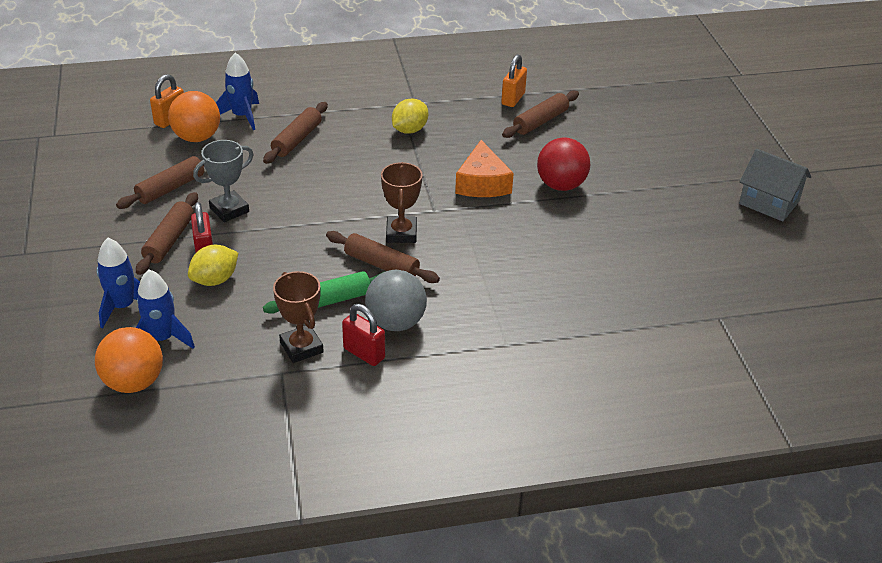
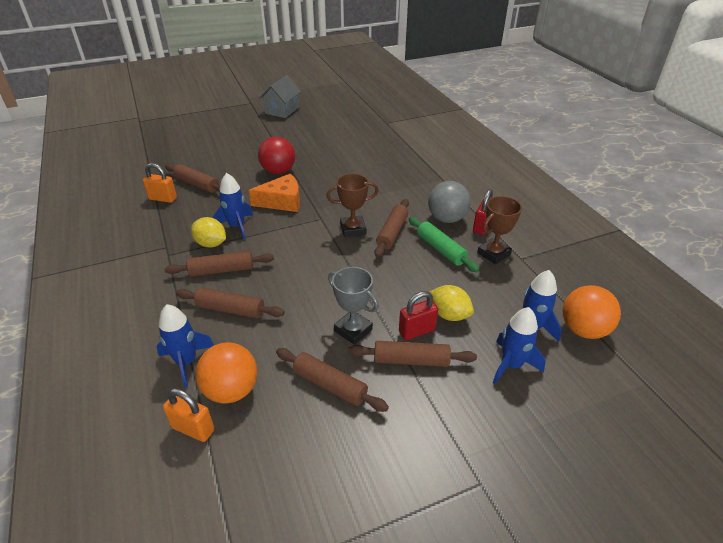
camera: 100 degrees left, 0 degrees up
none -> brown rolling pin [165,251,274,276]
none -> blue rocket [213,173,253,240]

